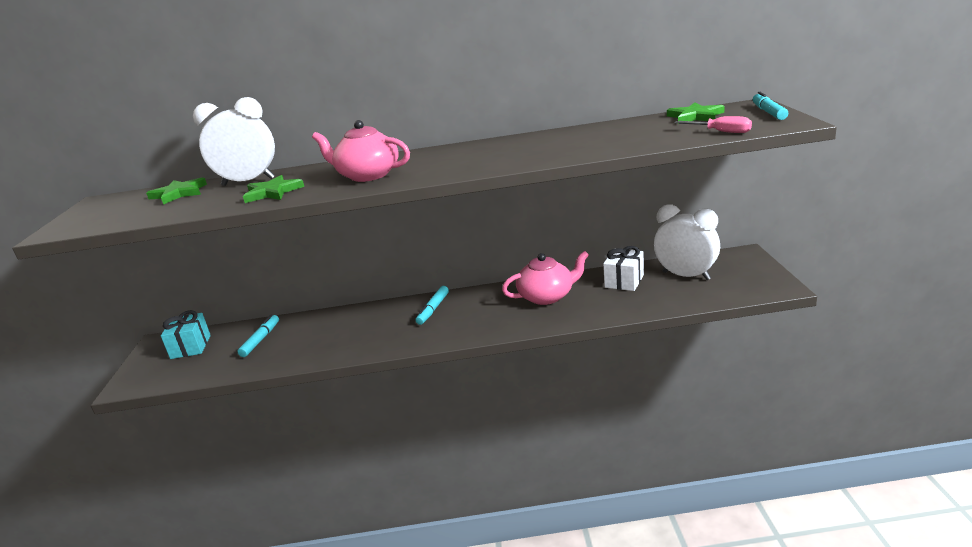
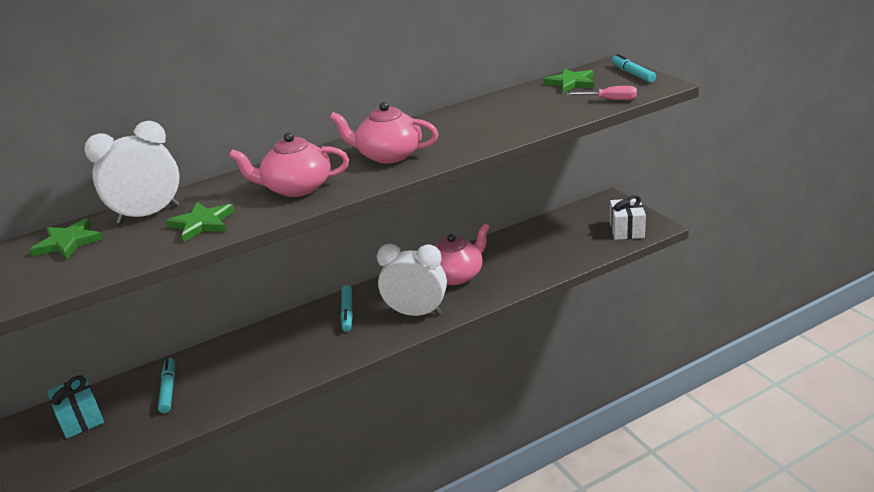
camera: 25 degrees left, 5 degrees up
white gift [603,246,644,291] -> white gift moved to [610,195,646,240]
white clock [654,204,720,280] -> white clock moved to [377,244,447,316]
none -> pink teapot [330,102,438,164]

